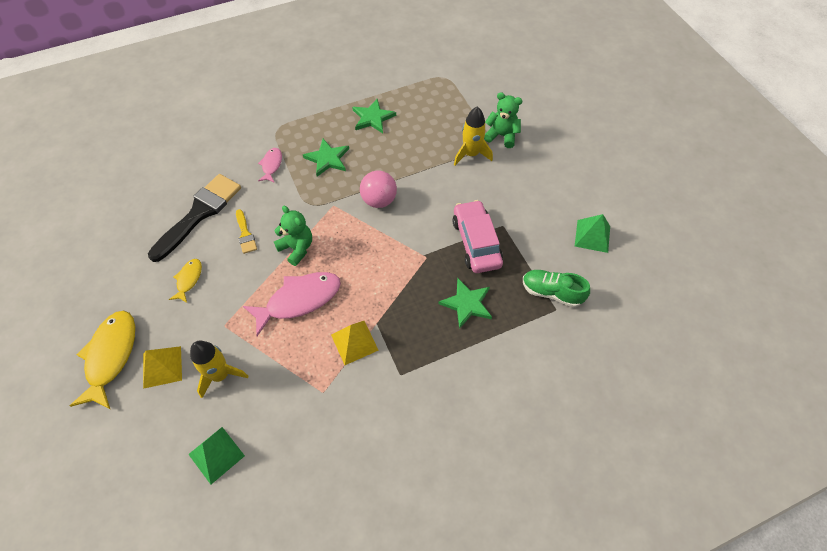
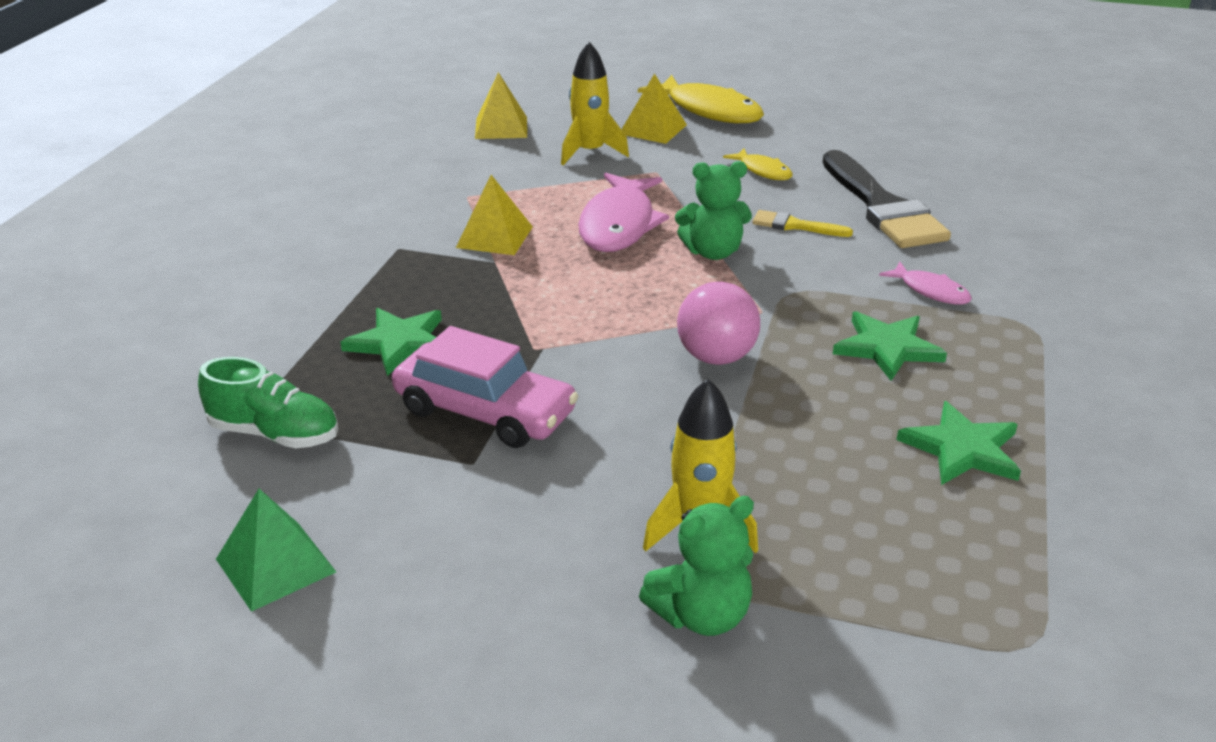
camera: 130 degrees right, 25 degrees down
green pyramid [188,427,245,484] -> yellow pyramid [475,72,527,139]
green shoe [523,270,590,307] -> green shoe turned 45 degrees clockwise [198,357,338,448]

